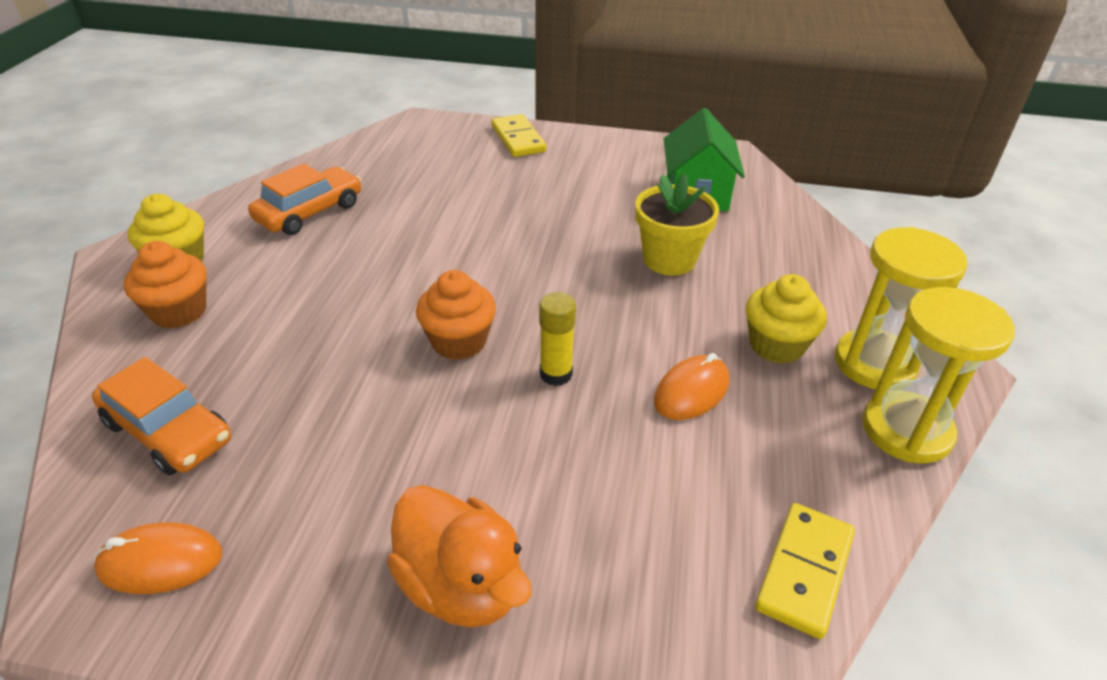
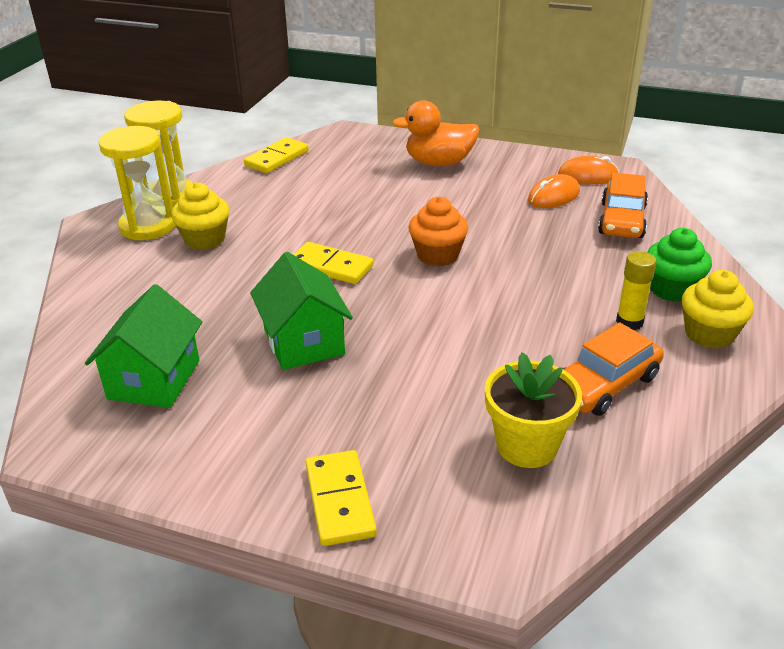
camera: 170 degrees left, 5 degrees down
orange car [92,357,231,475] -> orange car turned 120 degrees counterclockwise [598,173,648,238]
orange cupcake [124,241,207,329] -> green cupcake [647,228,712,302]
orange duck [387,485,532,628] -> orange duck turned 60 degrees counterclockwise [392,100,479,166]
yellow glue stick [539,292,576,386] -> yellow glue stick moved to [616,251,657,330]
yellow flower pot [635,173,719,276] -> yellow flower pot moved to [485,353,582,468]
orange mouse [654,353,730,420] -> orange mouse moved to [528,174,580,208]
none -> green house [250,252,353,370]
none -> yellow domino [293,242,374,284]

